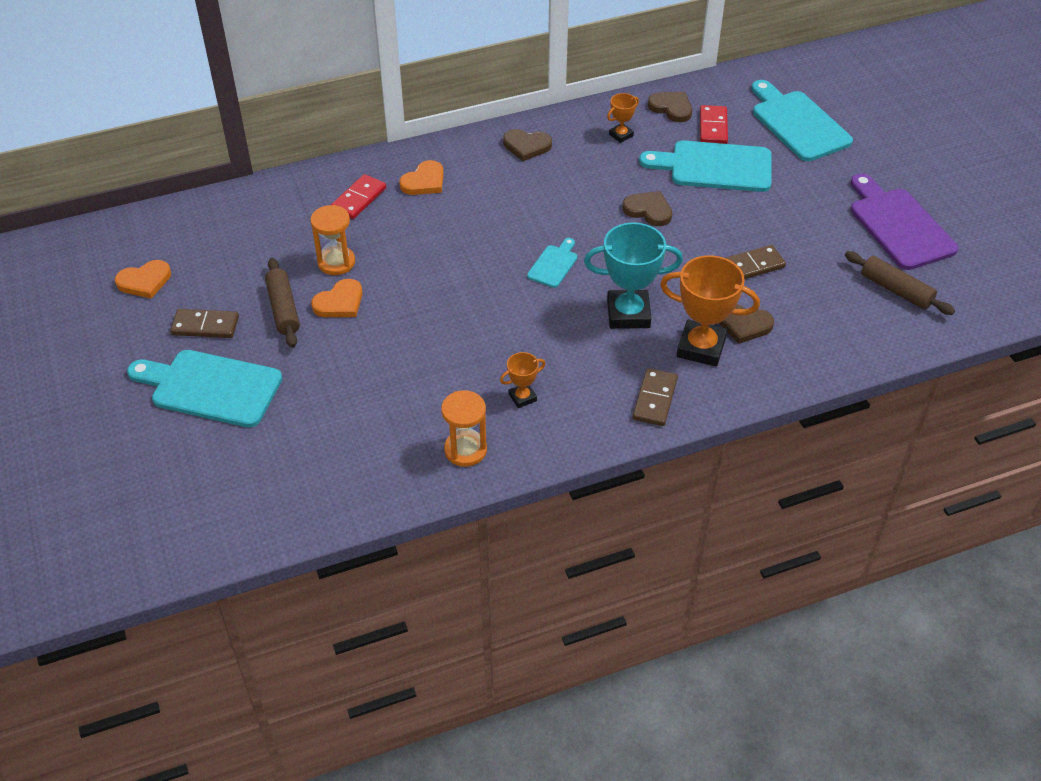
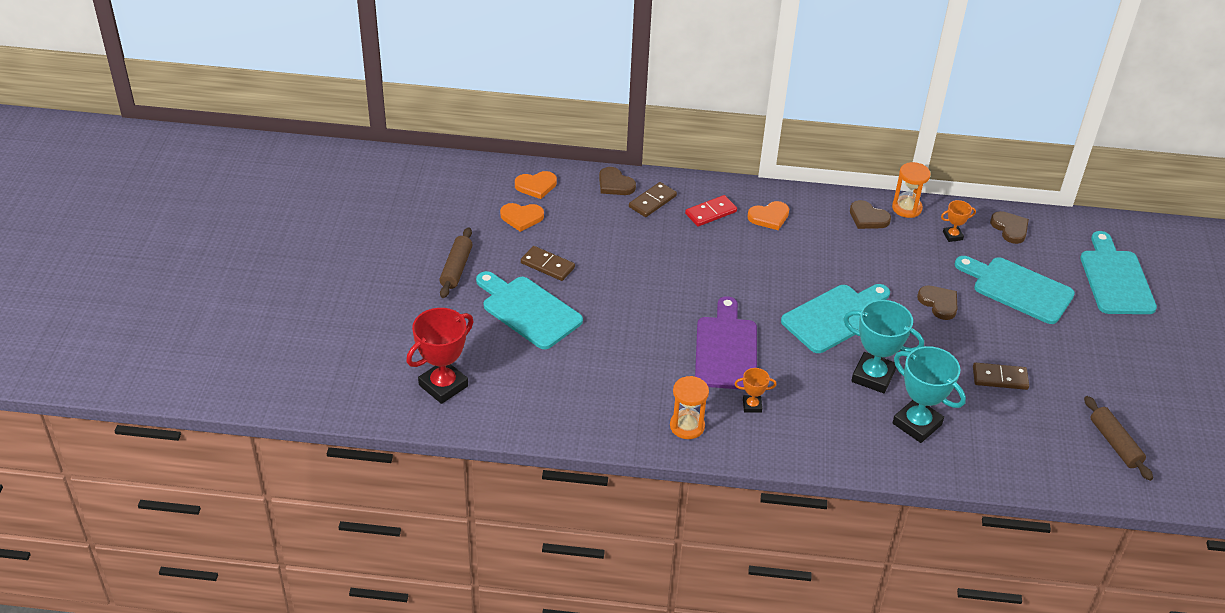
camera: 25 degrees right, 5 degrees down
brown rolling pin [265,258,300,348] -> brown rolling pin moved to [440,227,473,298]
orange hourglass [310,205,355,275] -> orange hourglass moved to [892,162,930,218]
orange heart [311,279,363,317] -> orange heart moved to [515,171,557,199]
turquoise cutting board [527,238,577,288] -> turquoise cutting board [781,284,890,353], size x2.02
brown domino [633,368,678,426] -> brown domino moved to [629,182,677,217]
orange trophy [660,255,760,367] -> turquoise trophy [893,346,966,443]
red domino [700,105,728,144] -> none
brown heart [719,304,774,344] -> brown heart moved to [599,167,636,195]
purple cutting board [851,173,958,270] -> purple cutting board moved to [695,296,757,390]
none -> red trophy [406,308,474,404]

